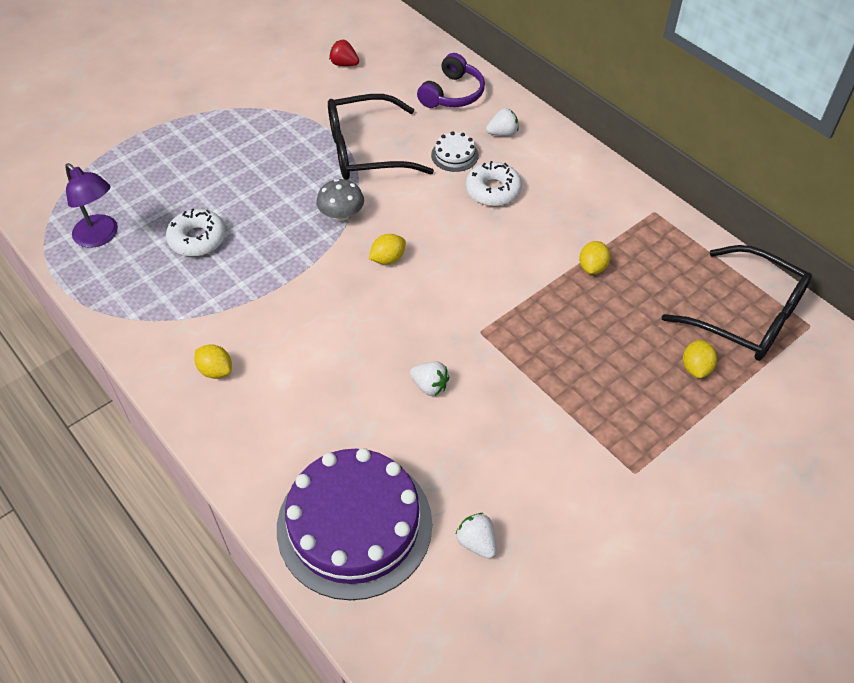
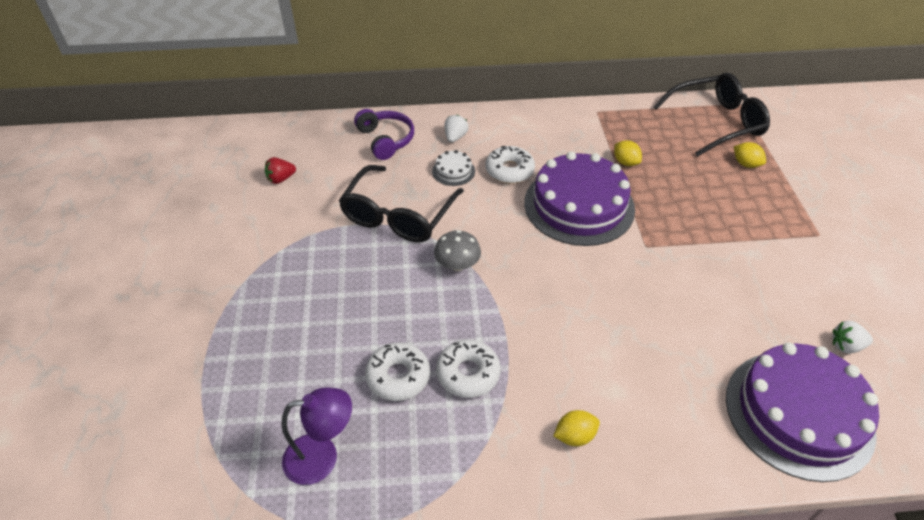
camera: 55 degrees left, 5 degrees down
yellow lemon [369,234,406,265] -> none
white strawberry [410,362,449,396] -> none
none -> white donut [436,340,501,398]
none -> purple cake [524,151,635,246]

